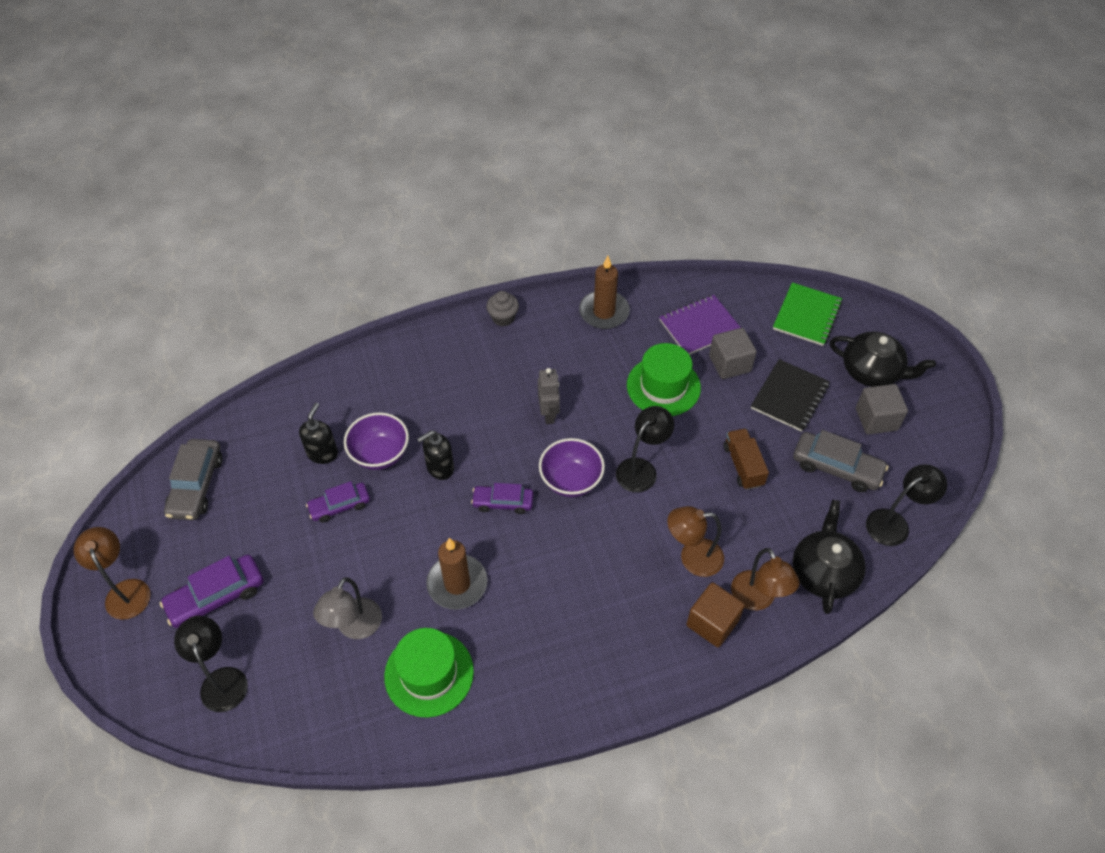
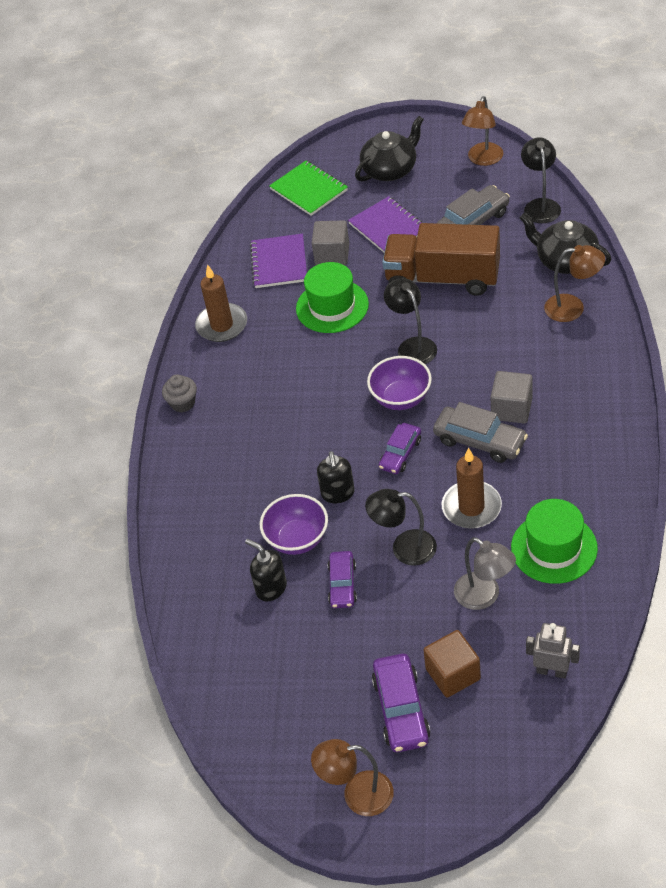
camera: 60 degrees left, 5 degrees down
grey car [164,439,223,520] -> grey car moved to [433,402,528,463]
black lamp [174,616,248,712] -> black lamp moved to [365,489,437,566]
grey robot [538,368,560,424] -> grey robot moved to [526,623,580,678]
brown lamp [667,506,724,577] -> brown lamp moved to [462,96,503,166]
brown cube [686,582,745,647] -> brown cube moved to [424,630,481,698]
brown truck [724,428,769,490] -> brown truck [382,223,500,296], size x1.99
black notebook [751,359,830,432] -> purple notebook [348,196,423,253]
grey cube [856,384,908,435] -> grey cube moved to [490,371,533,424]

